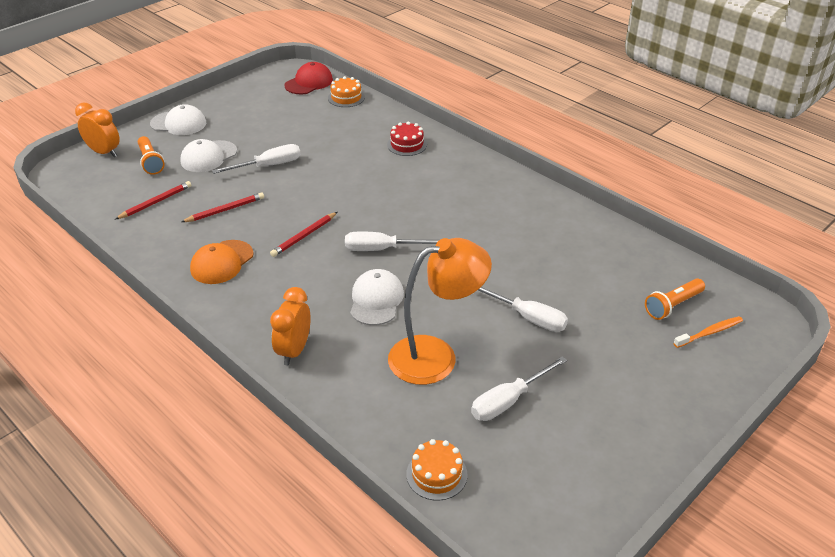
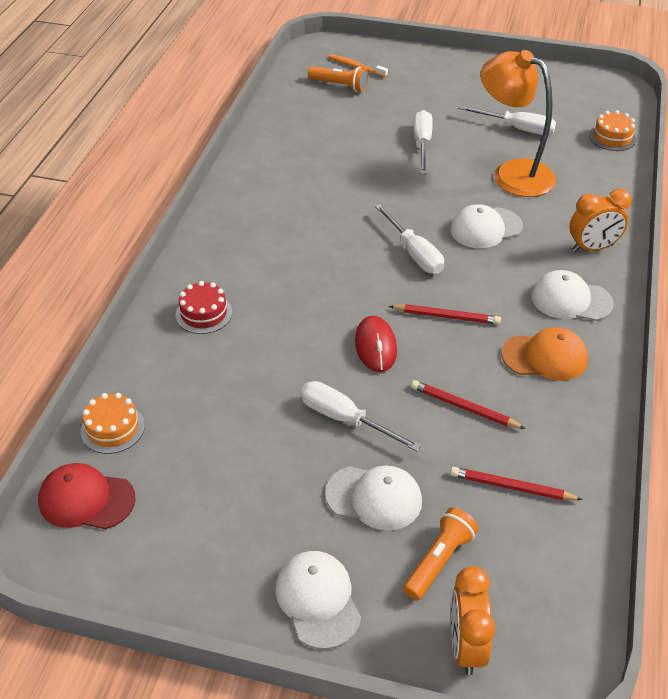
camera: 120 degrees left, 5 degrees up
none -> red mouse [355,316,397,372]
none -> white cap [531,270,614,321]

